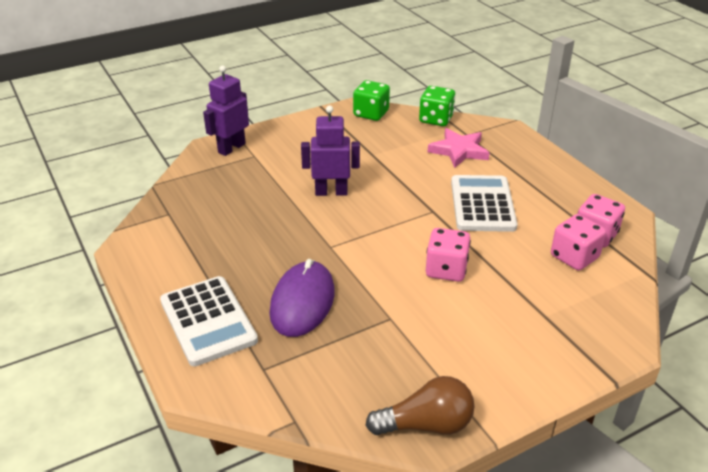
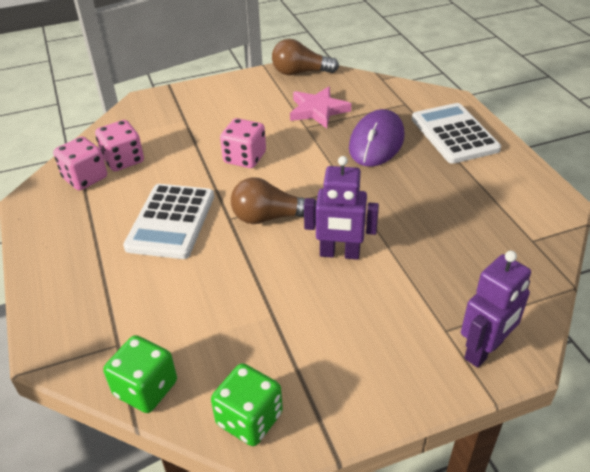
camera: 170 degrees left, 5 degrees up
pink star [428,128,490,168] -> pink star moved to [290,86,351,128]
none -> brown light bulb [231,177,317,224]

